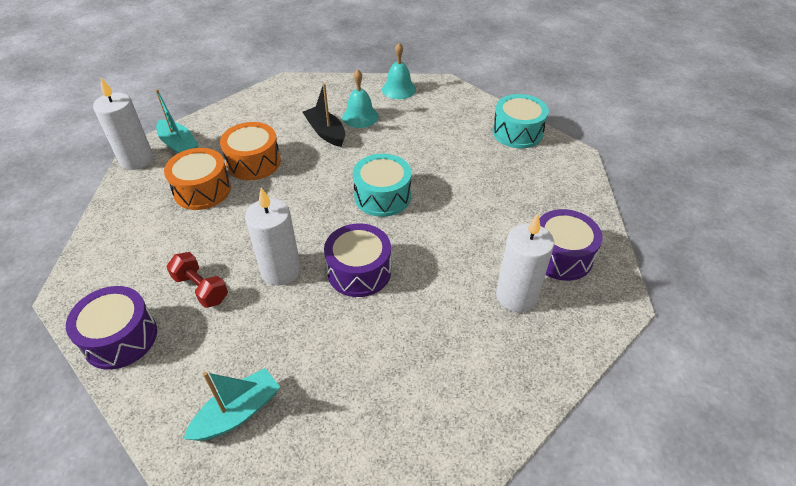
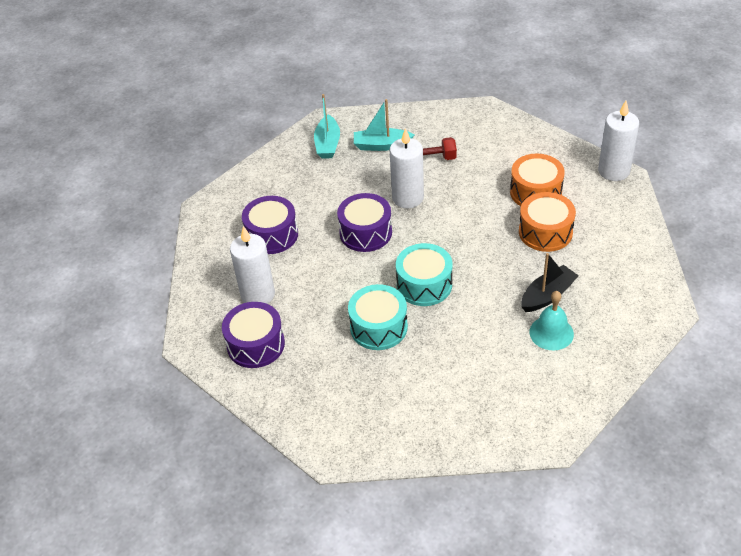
camera: 135 degrees right, 0 degrees up
purple drum [66,286,157,370] -> purple drum moved to [242,196,298,254]
turquoise boat [155,89,199,154] -> turquoise boat moved to [354,99,414,151]
black boat [303,83,345,147] -> black boat turned 45 degrees counterclockwise [521,253,579,312]
turquoise bell [382,43,416,99] -> none
turquoise drum [492,94,549,148] -> turquoise drum moved to [348,284,408,350]

